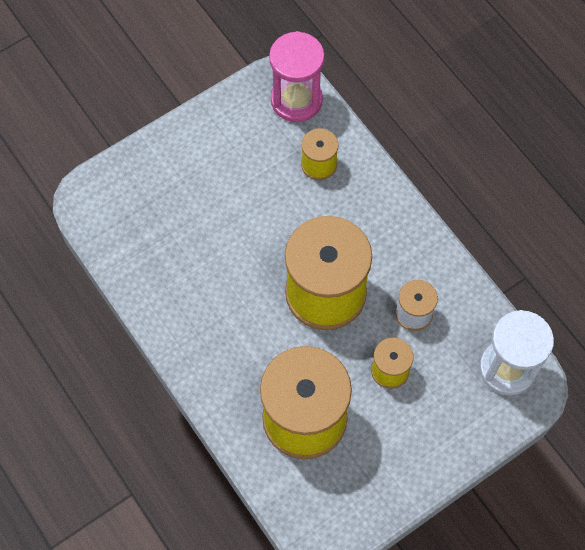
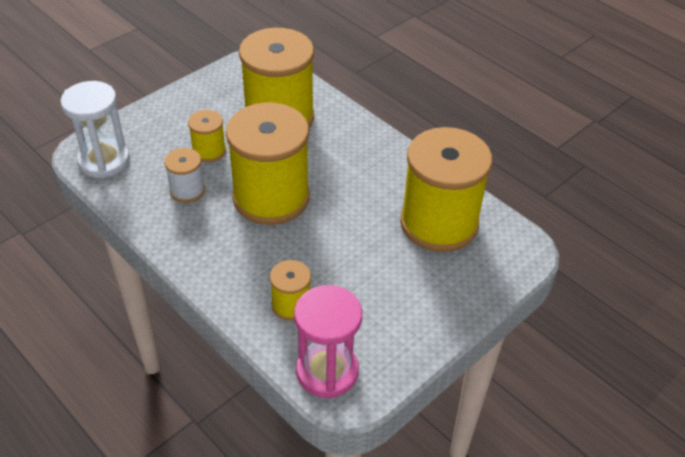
camera: 170 degrees right, 20 degrees down
none -> yellow spool [400,127,492,252]

